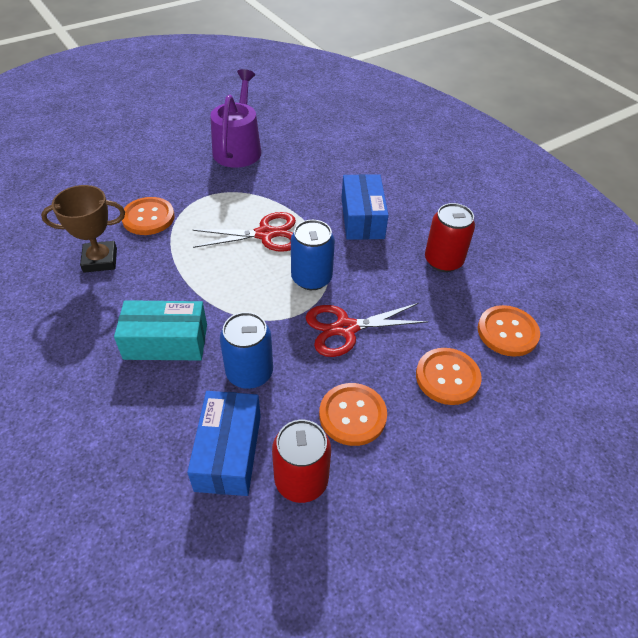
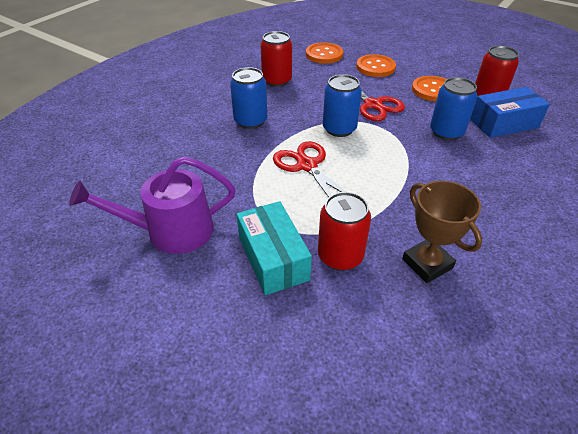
camera: 110 degrees left, 5 degrees down
turquoise box [114,300,207,360] -> turquoise box moved to [237,201,312,295]
orange button [122,197,175,235] -> red can [318,192,371,271]
blue box [342,174,389,240] -> blue can [230,67,267,129]

